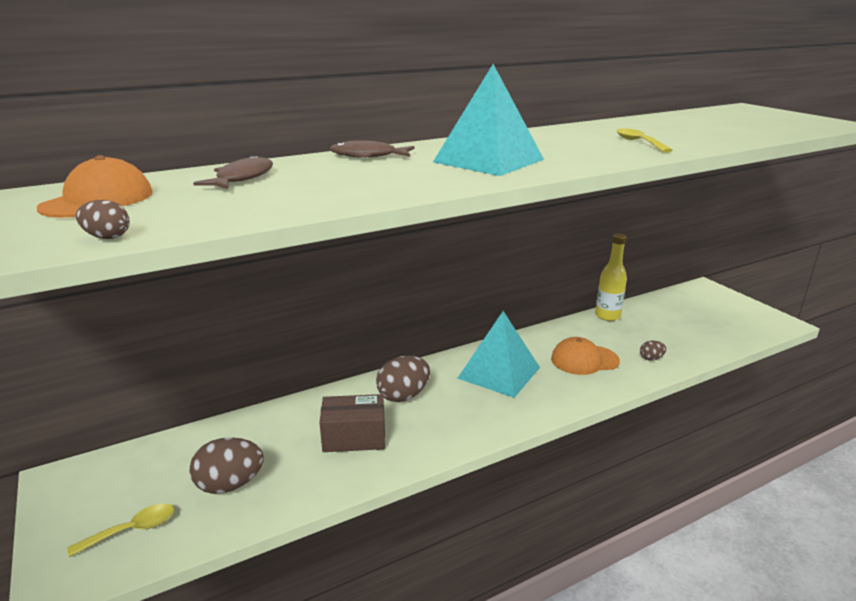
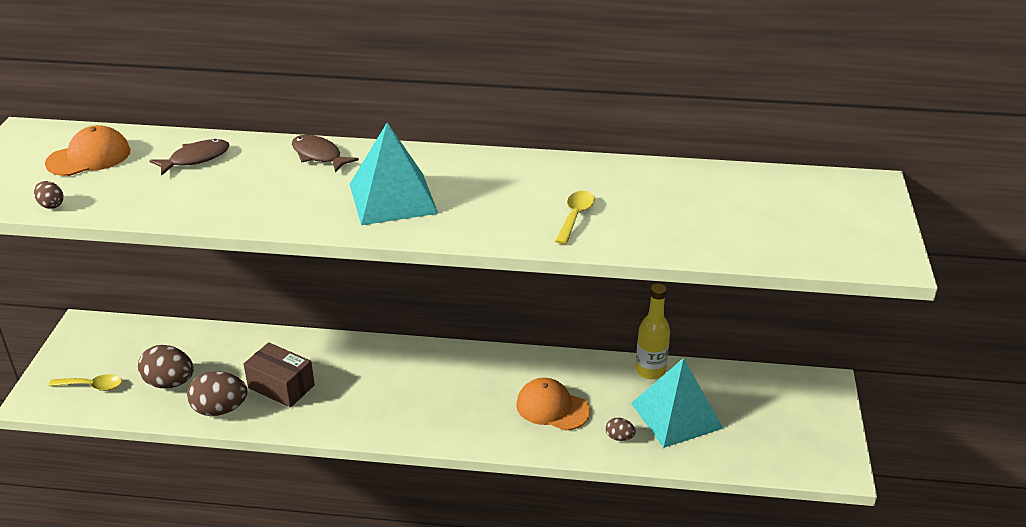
camera: 35 degrees right, 10 degrees up
brown egg [376,356,430,402] -> brown egg moved to [187,371,248,416]
turquoise pyramid [458,311,540,398] -> turquoise pyramid moved to [631,358,723,448]

